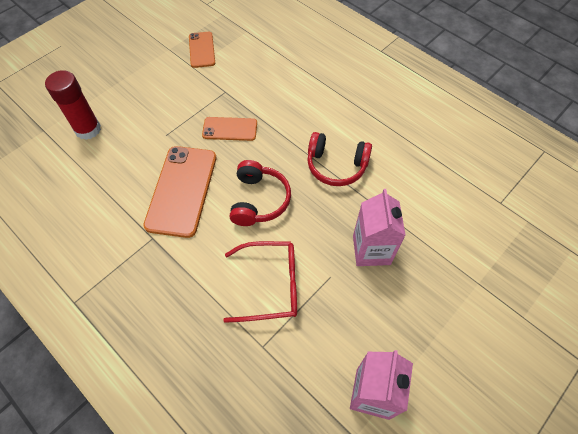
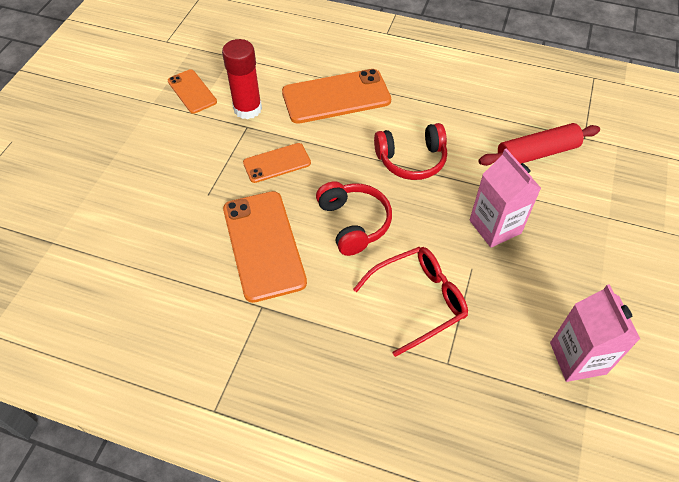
camera: 25 degrees left, 5 degrees down
red glue stick [45,70,101,140] -> red glue stick moved to [222,39,262,119]
none -> orange phone [282,69,391,124]
none -> red rolling pin [478,123,600,166]

